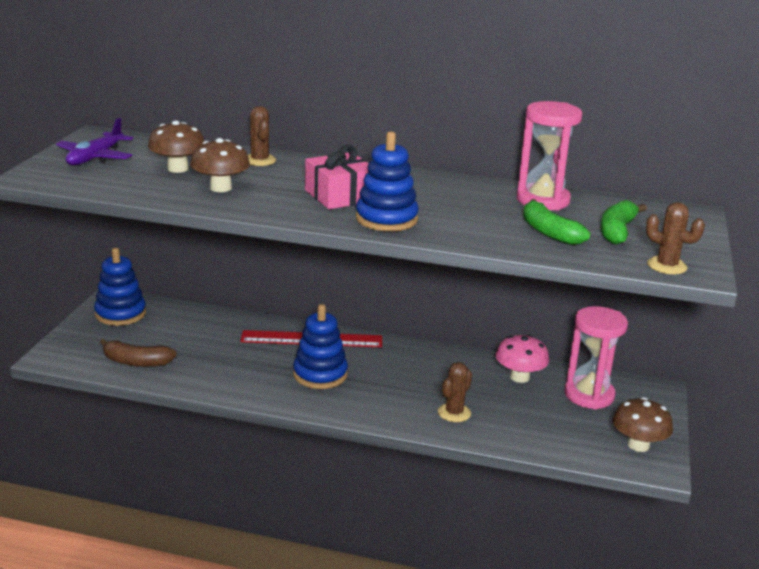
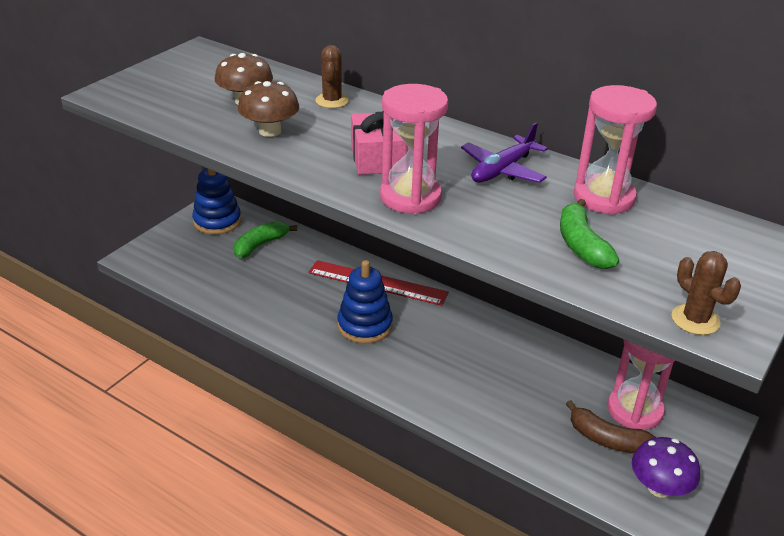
camera: 20 degrees right, 10 degrees up
purple plane [56,117,133,165] -> purple plane moved to [461,122,548,183]
brown banana [100,339,177,367] -> brown banana moved to [566,400,656,453]
blue stacking toy [356,131,419,231] -> pink hourglass [380,84,448,214]
brown cactus [438,362,472,422] -> none
pink mushroom [496,335,549,383] -> none
green banana [601,200,647,244] -> green banana moved to [234,221,297,258]
brown mushroom [613,397,673,452] -> purple mushroom [632,437,700,498]

